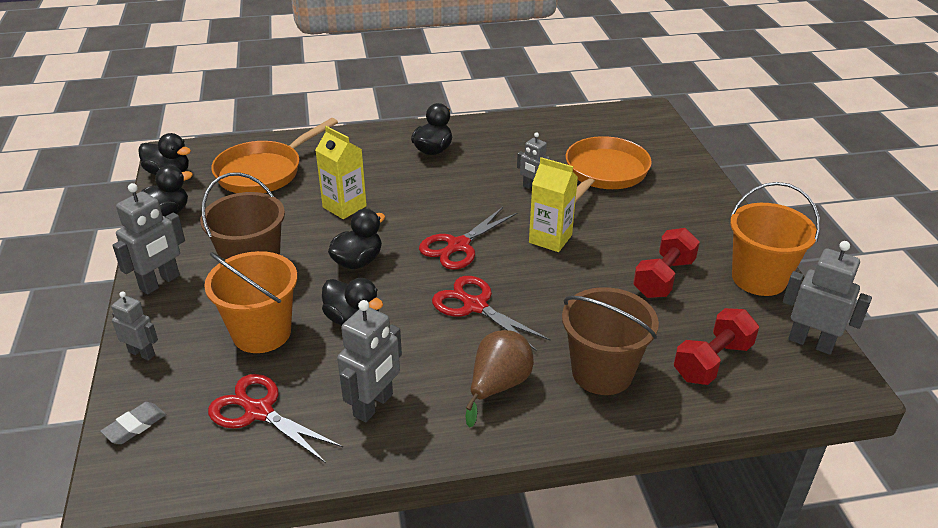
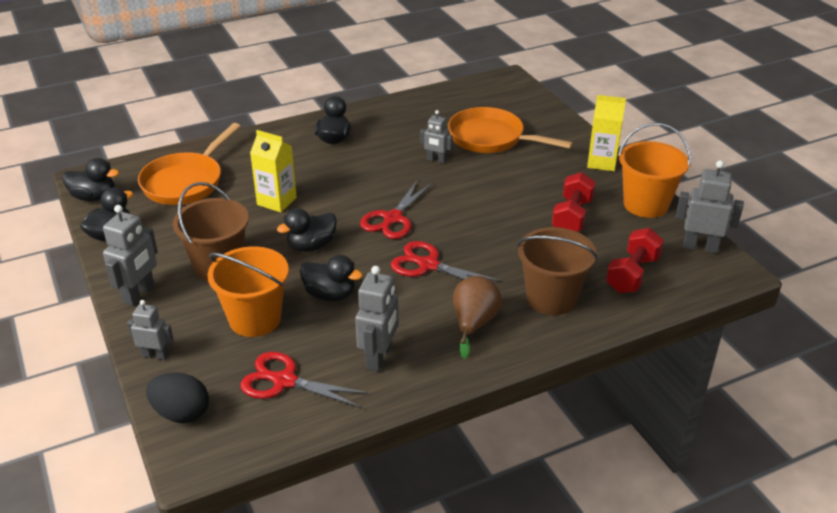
camera: 15 degrees left, 0 degrees up
grey eraser [100,402,166,444] -> black egg [146,372,209,423]
black duck [328,209,385,269] -> black duck turned 150 degrees counterclockwise [277,208,337,252]
yellow carton [529,157,578,252] -> yellow carton moved to [587,95,626,171]
orange pan [566,136,652,203] -> orange pan turned 75 degrees counterclockwise [448,107,573,153]

